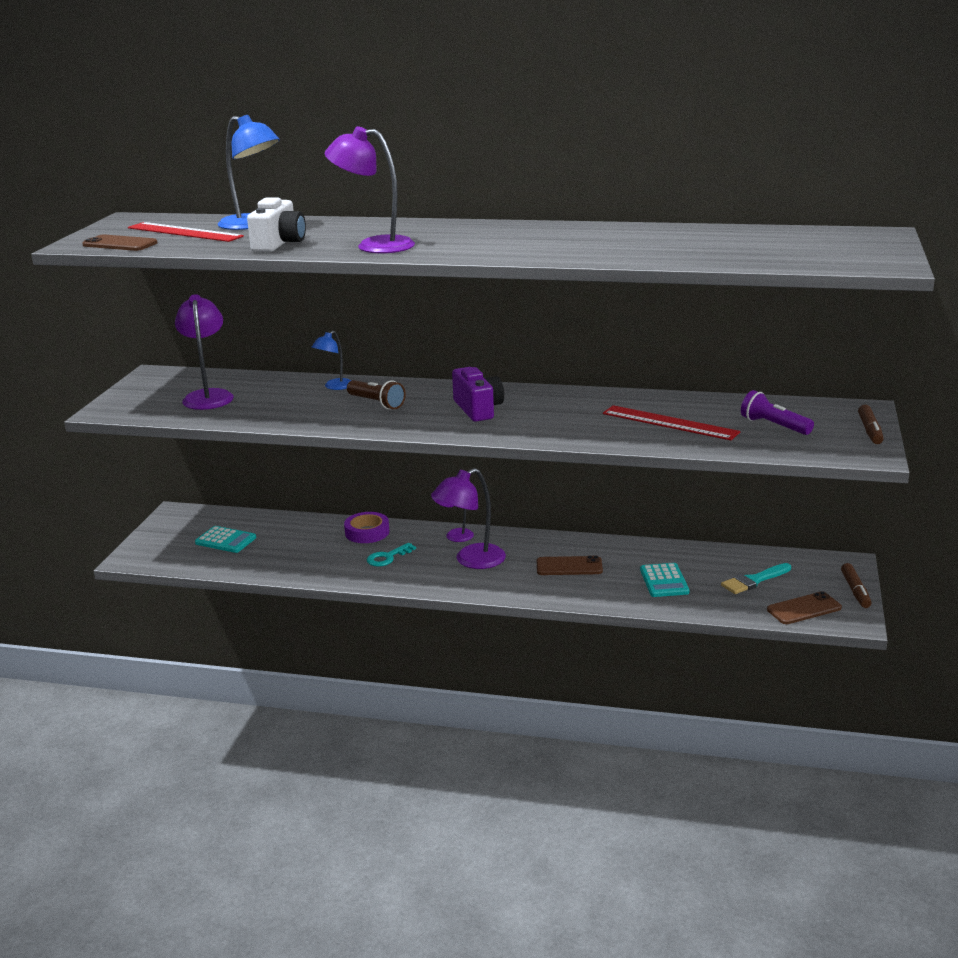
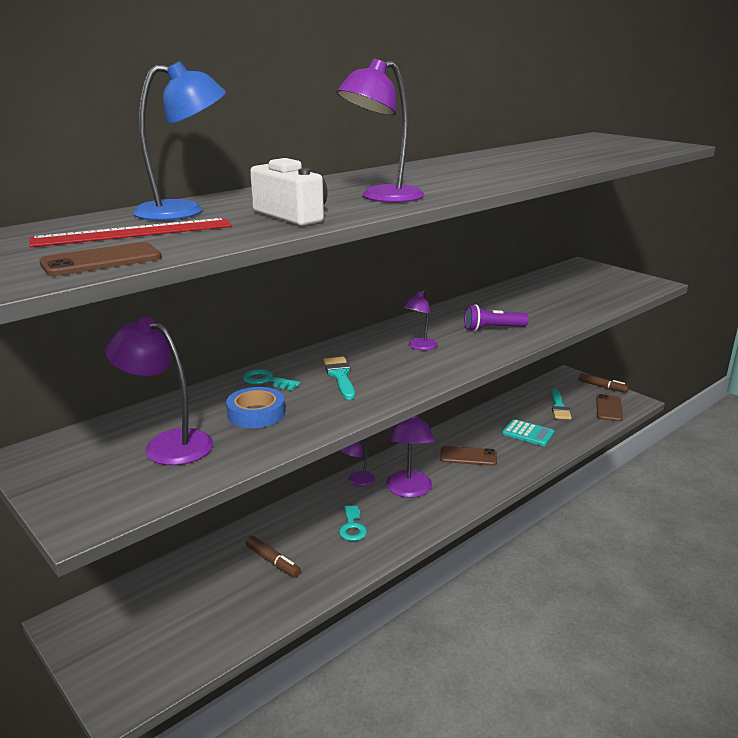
camera: 55 degrees left, 0 degrees up
turquoise calculator [195,526,256,553] -> none
blue lamp [312,331,351,390] -> turquoise key [242,369,300,390]
purple tape [344,512,389,543] -> none
brown flashlight [347,380,406,409] -> turquoise brush [323,357,355,400]
purple camera [452,367,504,422] -> purple lamp [403,290,438,350]
brown phone [537,556,603,575] -> brown phone turned 60 degrees clockwise [440,446,497,466]
red ruler [603,405,740,440] -> none
purple flashlight [741,390,814,435] -> purple flashlight moved to [464,304,529,331]
brown marker [858,405,884,444] -> brown marker moved to [245,536,301,577]
none -> blue tape [226,387,285,428]

